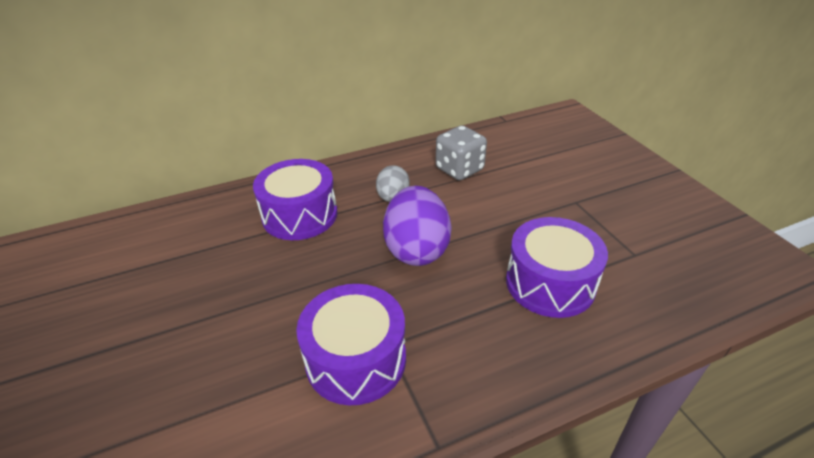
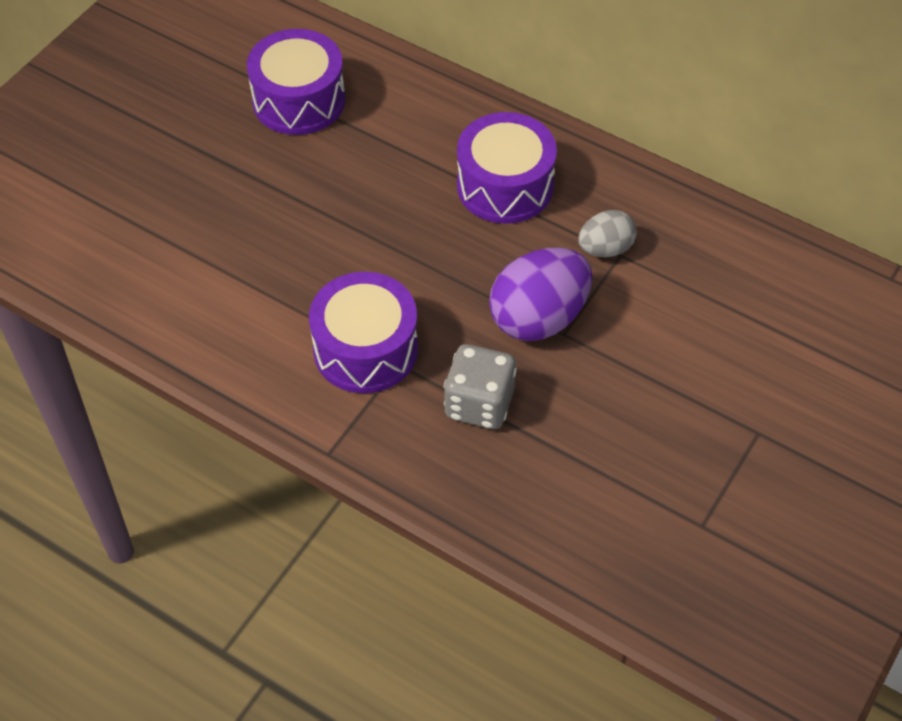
camera: 55 degrees right, 15 degrees up
grey dice [436,125,487,180] -> grey dice moved to [444,344,517,429]
purple drum [506,217,608,318] -> purple drum moved to [247,29,345,135]

